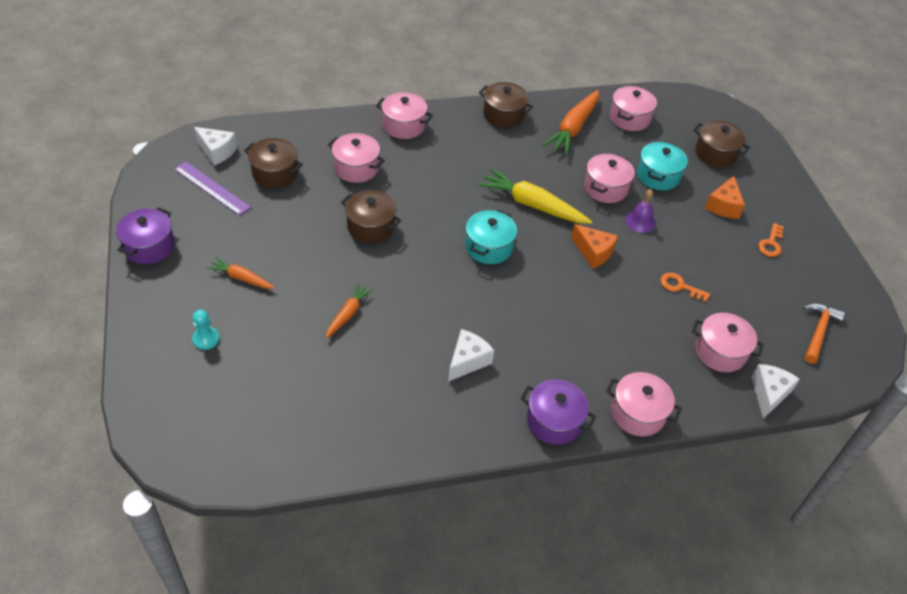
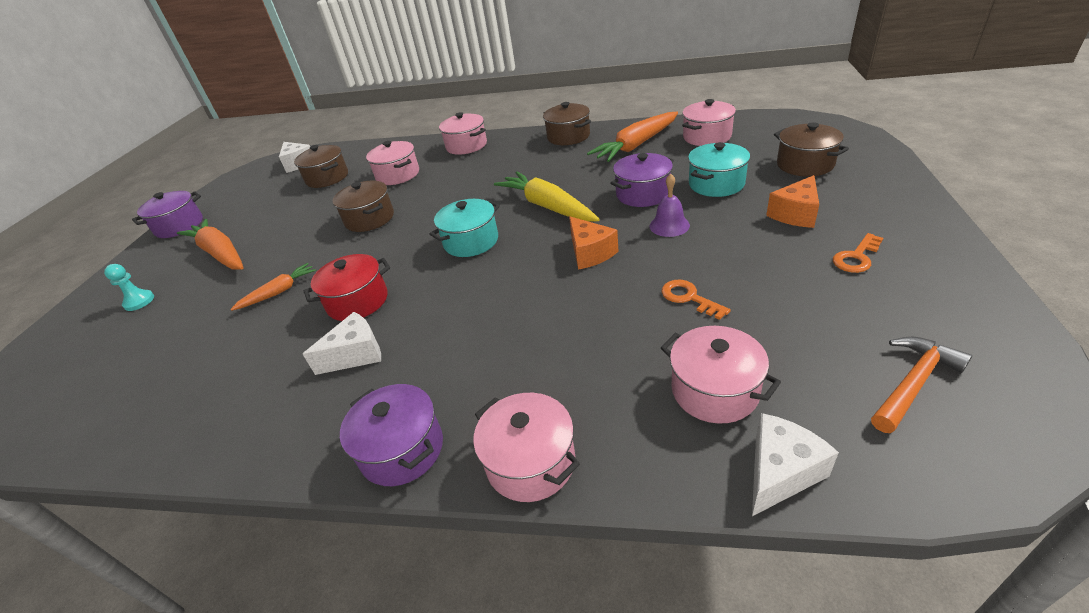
camera: 30 degrees right, 10 degrees down
purple ruler [174,161,251,216] -> none
orange carrot [207,257,275,289] -> orange carrot [177,219,244,270], size x1.80
pink pot [584,154,635,203] -> purple pot [611,153,674,207]
none -> red pot [304,254,390,321]

